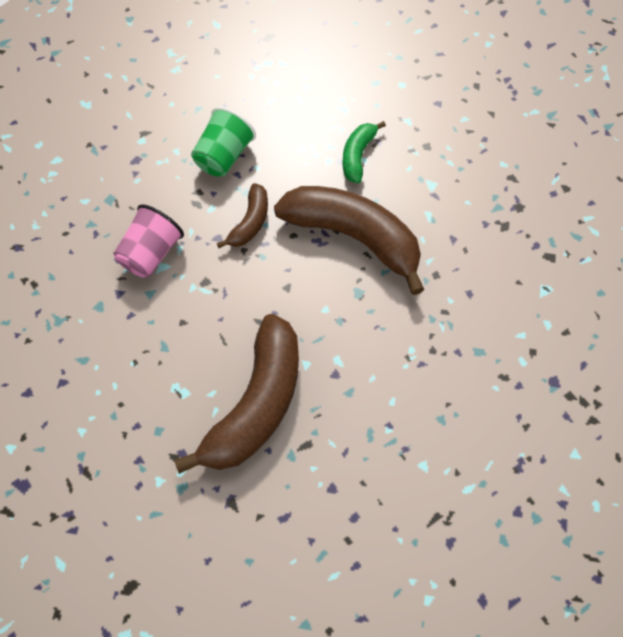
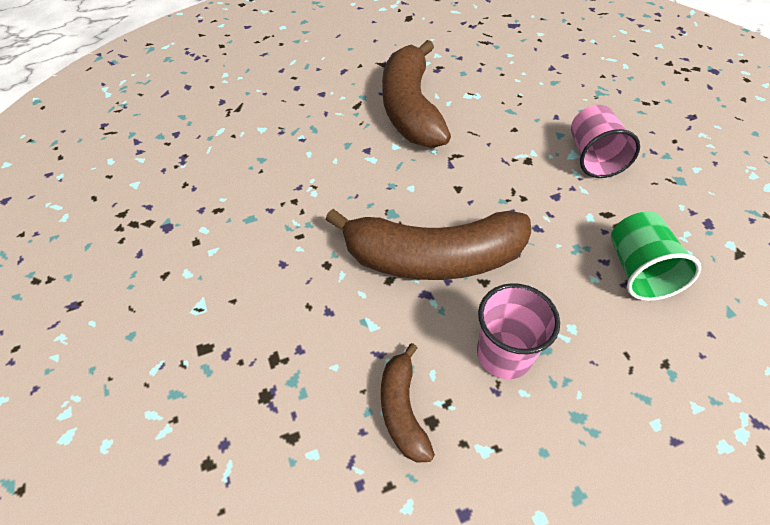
camera: 150 degrees right, 10 degrees down
brown banana [217,183,268,248] -> brown banana moved to [381,343,435,463]
green banana [342,121,386,183] -> pink cup [477,283,560,379]

